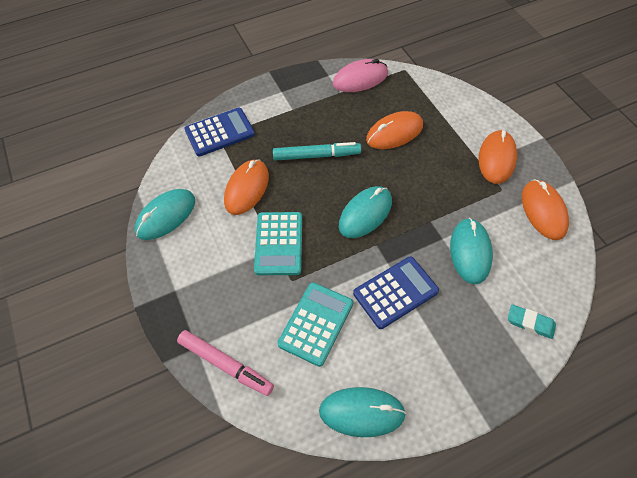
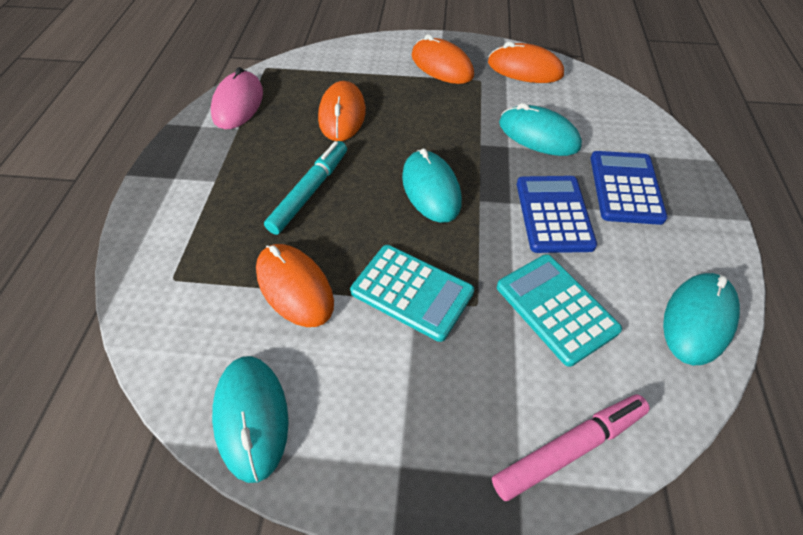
camera: 60 degrees left, 5 degrees down
blue calculator [184,108,255,156] -> blue calculator moved to [591,151,668,225]
turquoise eraser [508,305,556,339] -> none

